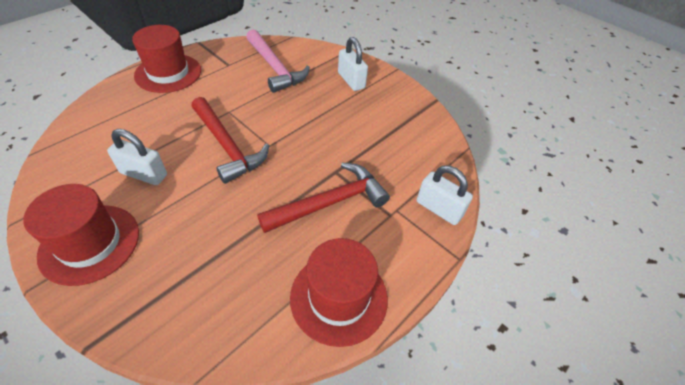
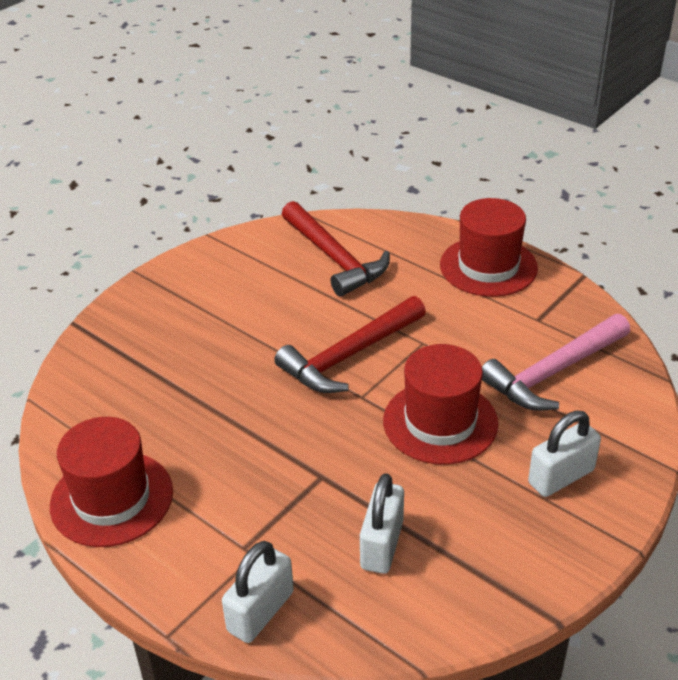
camera: 90 degrees right, 10 degrees down
red hat [23,184,139,286] -> red hat moved to [383,344,498,465]
white padlock [107,129,167,185] -> white padlock moved to [360,473,404,574]
red hammer [257,162,390,233] -> red hammer moved to [282,201,390,296]

